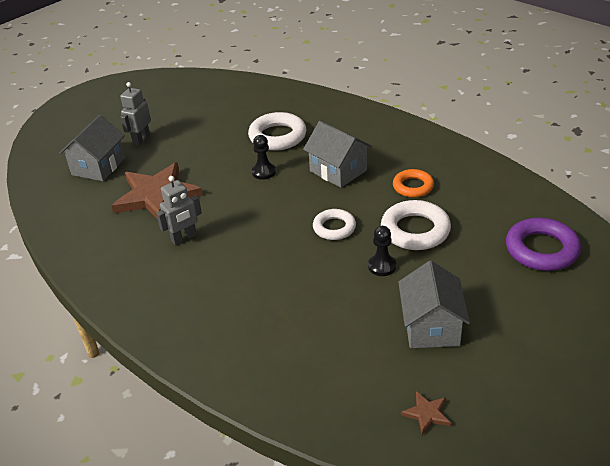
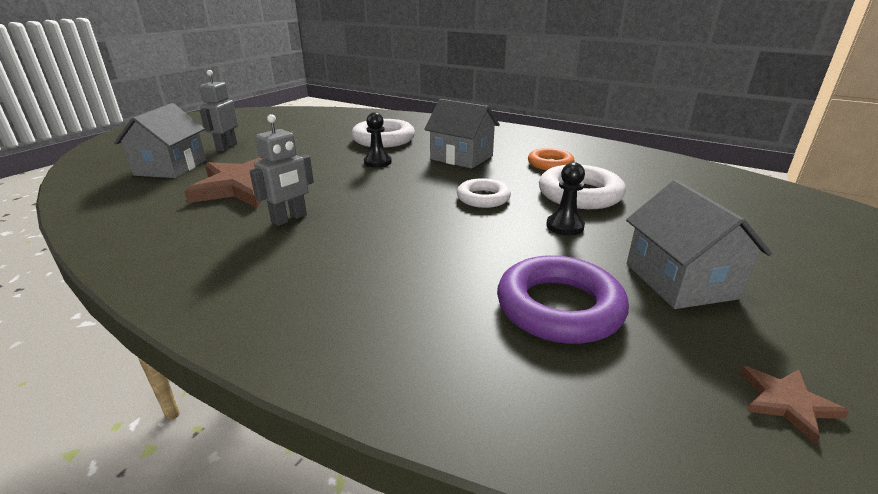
camera: 15 degrees left, 10 degrees down
purple ring [506,218,581,271] -> purple ring moved to [497,255,629,344]

